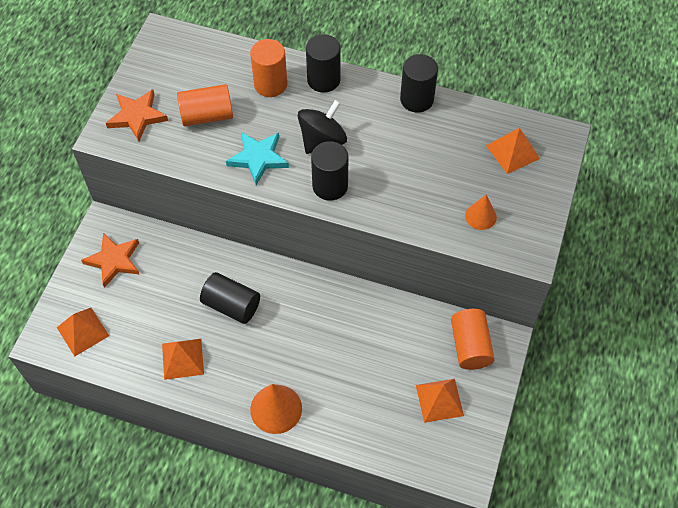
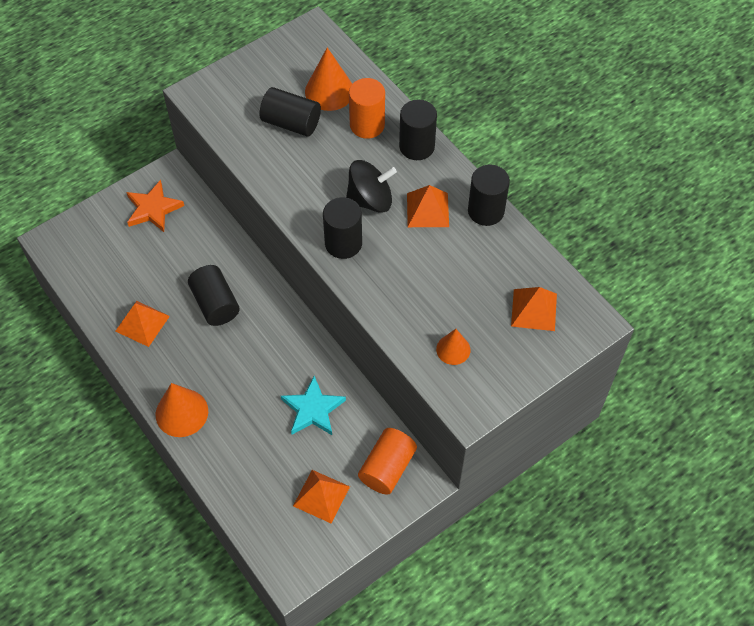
camera: 35 degrees right, 0 degrees up
orange pyramid [57,308,109,357] -> orange pyramid moved to [407,185,449,227]
orange star [106,90,168,141] -> none
orange cylinder [177,84,233,126] -> black cylinder [260,87,321,136]
turquoise star [226,132,289,185] -> turquoise star moved to [281,376,346,435]
none -> orange cone [305,47,352,111]

